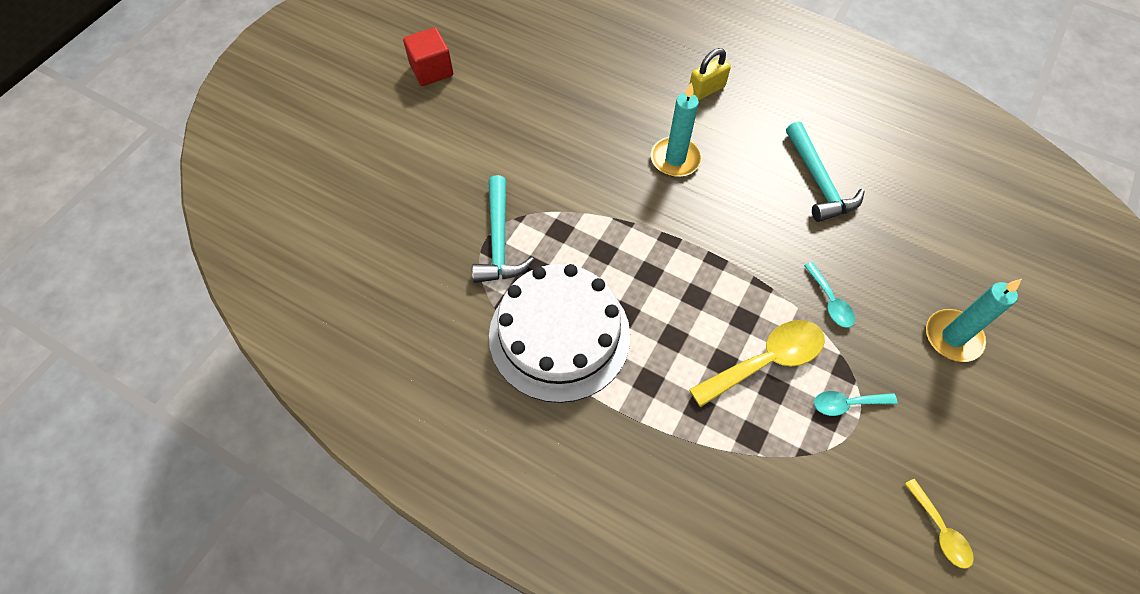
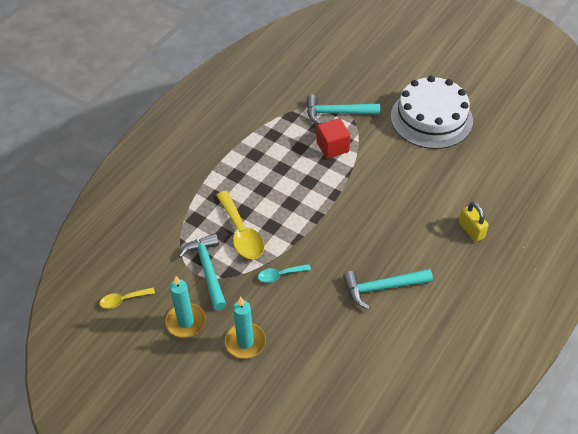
camera: 95 degrees right, 10 degrees down
red cube [403,27,453,86] -> red cube moved to [316,118,350,159]
white cake [489,264,630,403] -> white cake moved to [391,76,473,149]
turquoise candle [651,82,702,177] -> turquoise candle moved to [165,276,206,338]
turquoise spoon [814,391,898,416] -> turquoise hammer [179,234,226,310]

